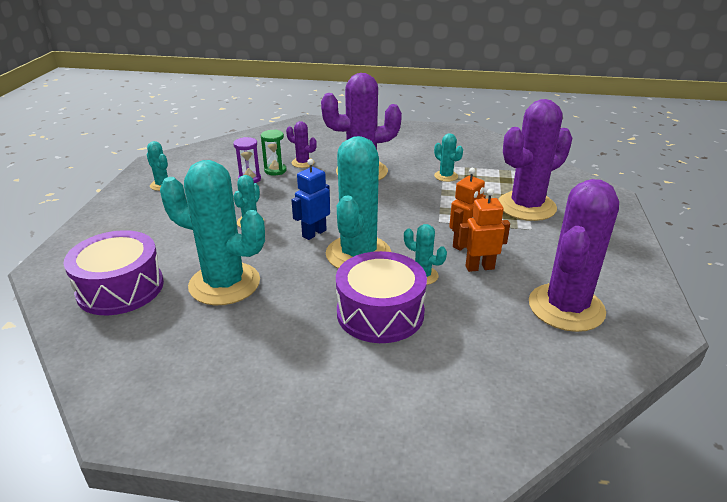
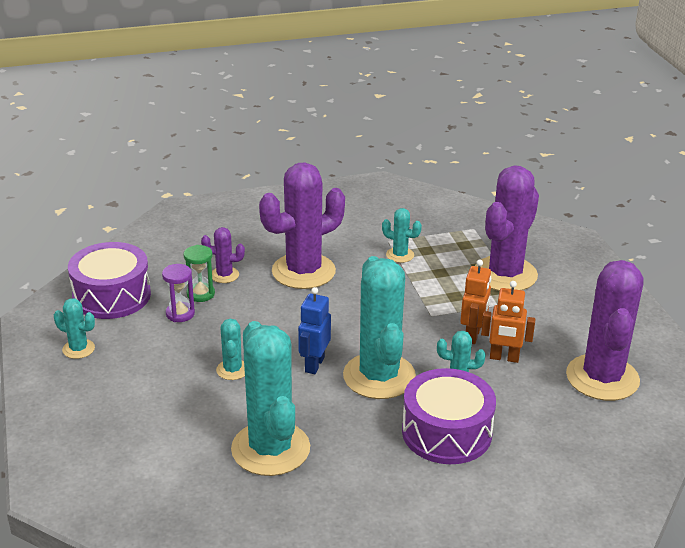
camera: 25 degrees left, 0 degrees up
purple drum [64,230,164,315] -> purple drum moved to [68,242,151,319]
turquoise cactus [160,160,265,305] -> turquoise cactus turned 75 degrees clockwise [231,321,310,476]
orange robot [458,189,510,272] -> orange robot turned 135 degrees counterclockwise [481,281,536,363]

